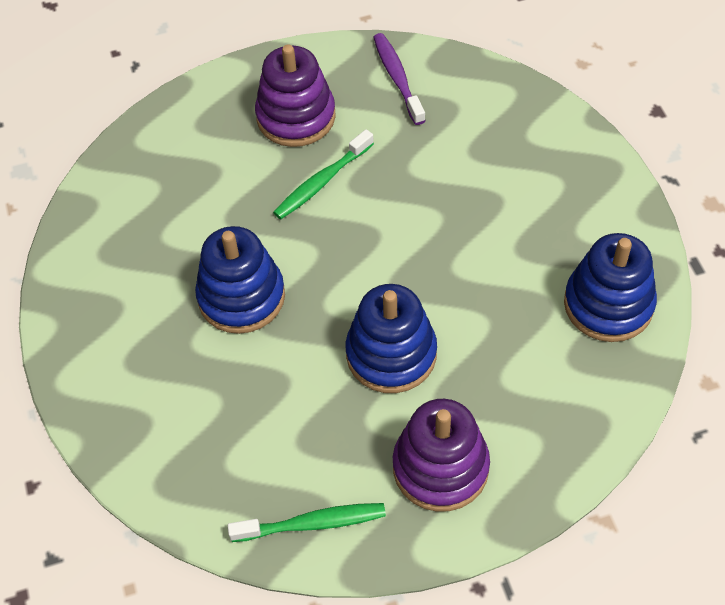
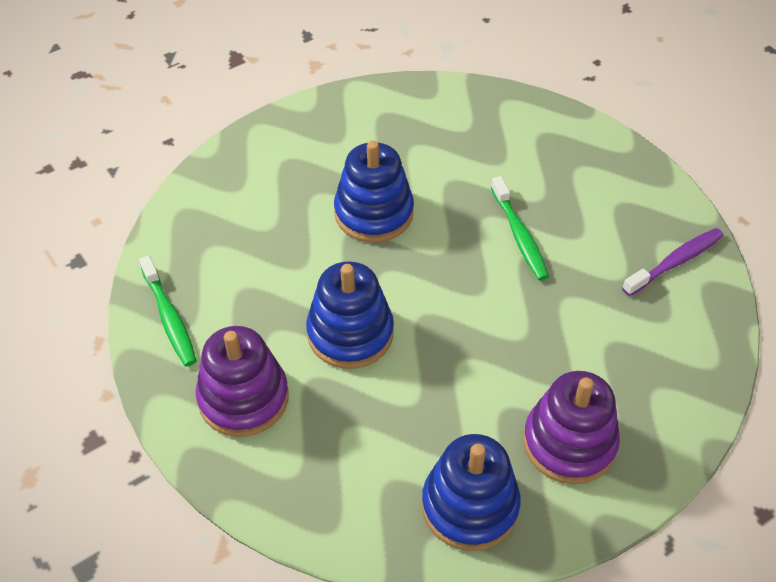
camera: 70 degrees right, 5 degrees down
purple stacking toy [255,44,336,147] -> purple stacking toy moved to [523,371,620,484]
green toothbrush [273,129,374,219] -> green toothbrush turned 135 degrees counterclockwise [491,176,549,280]

